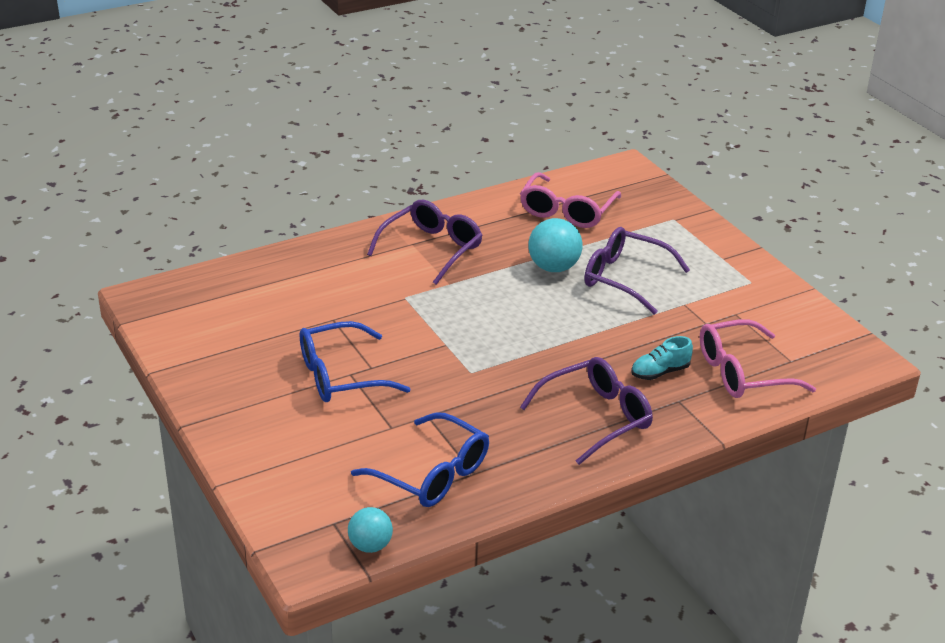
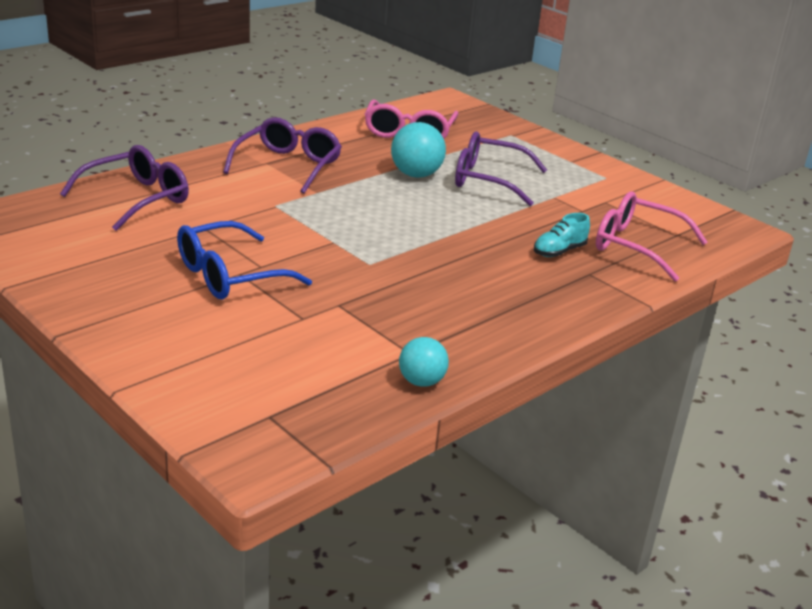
camera: 15 degrees left, 5 degrees down
turquoise ball [348,507,393,553] -> turquoise ball moved to [399,337,449,387]
blue glasses [351,412,489,507] -> none
purple glasses [520,357,653,465] -> purple glasses moved to [60,145,189,231]
pink glasses [700,319,816,398] -> pink glasses turned 60 degrees clockwise [596,191,708,281]

